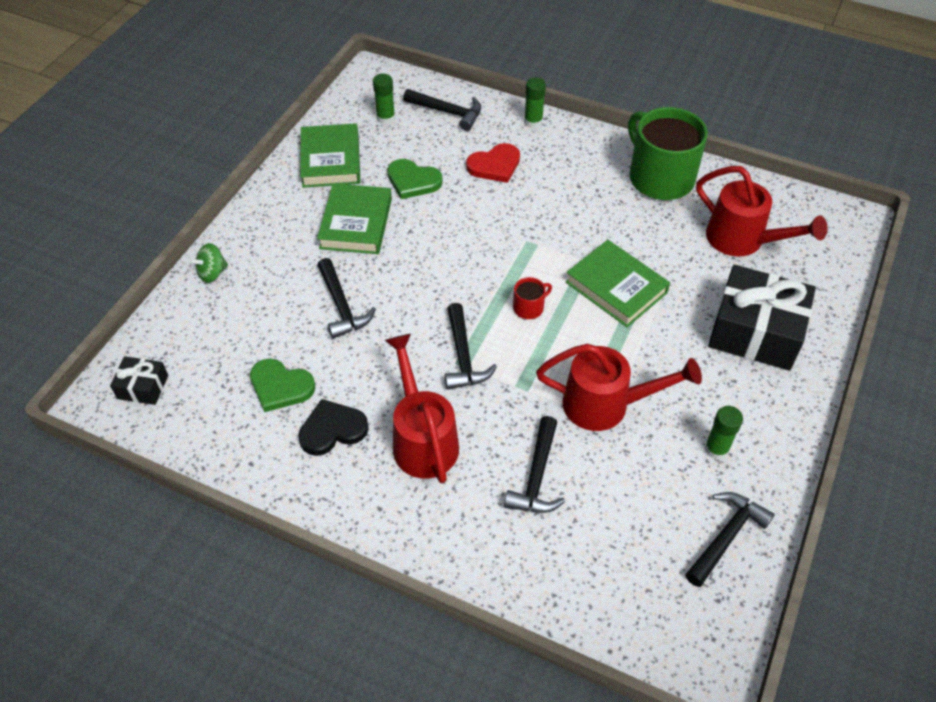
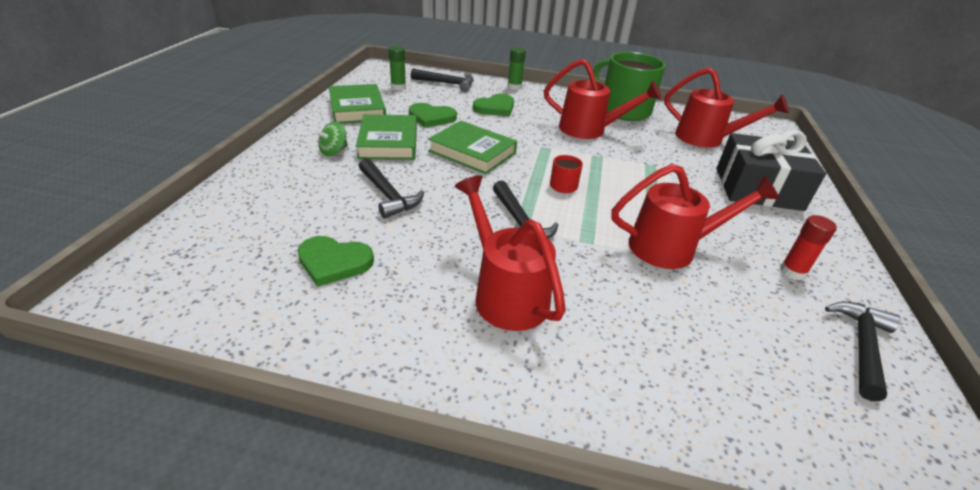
camera: 15 degrees left, 15 degrees down
black gift [110,356,168,405] -> none
green spinning top [189,243,228,283] -> green spinning top moved to [315,122,348,156]
black heart [298,399,369,456] -> none
red heart [466,143,520,183] -> green heart [473,94,514,116]
black hammer [504,416,565,513] -> none
green book [566,240,670,327] -> green book moved to [428,121,517,174]
green glue stick [704,406,743,460] -> red glue stick [780,215,837,280]
none -> red watering can [544,59,661,139]

